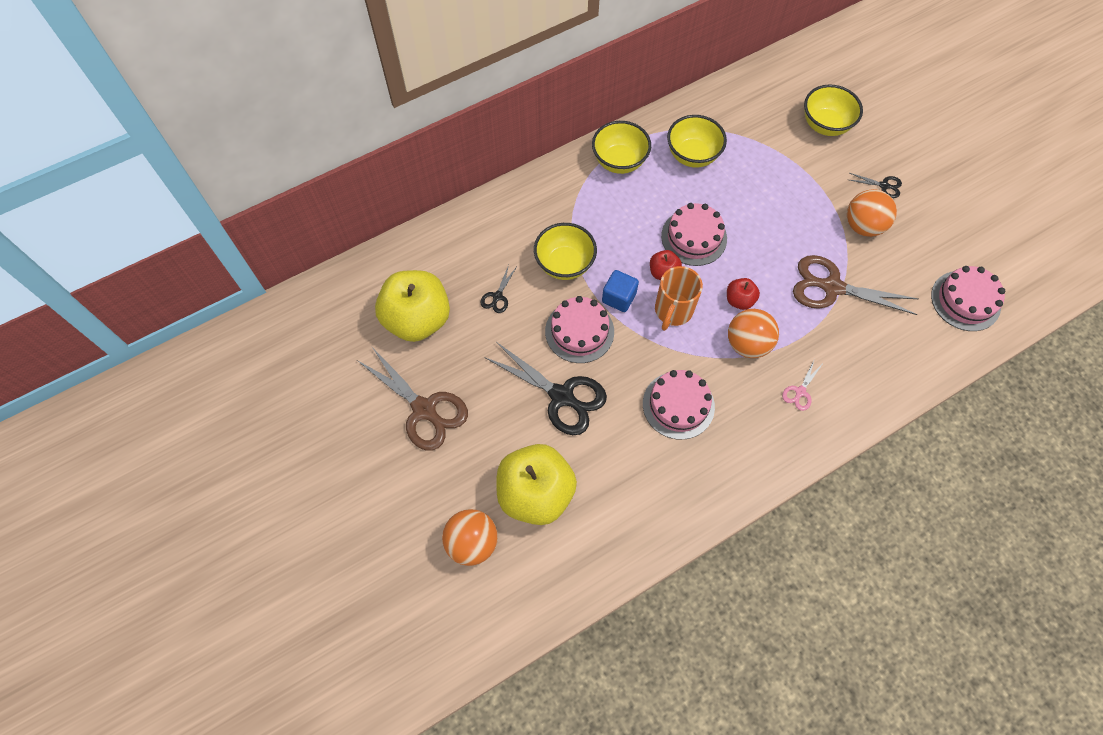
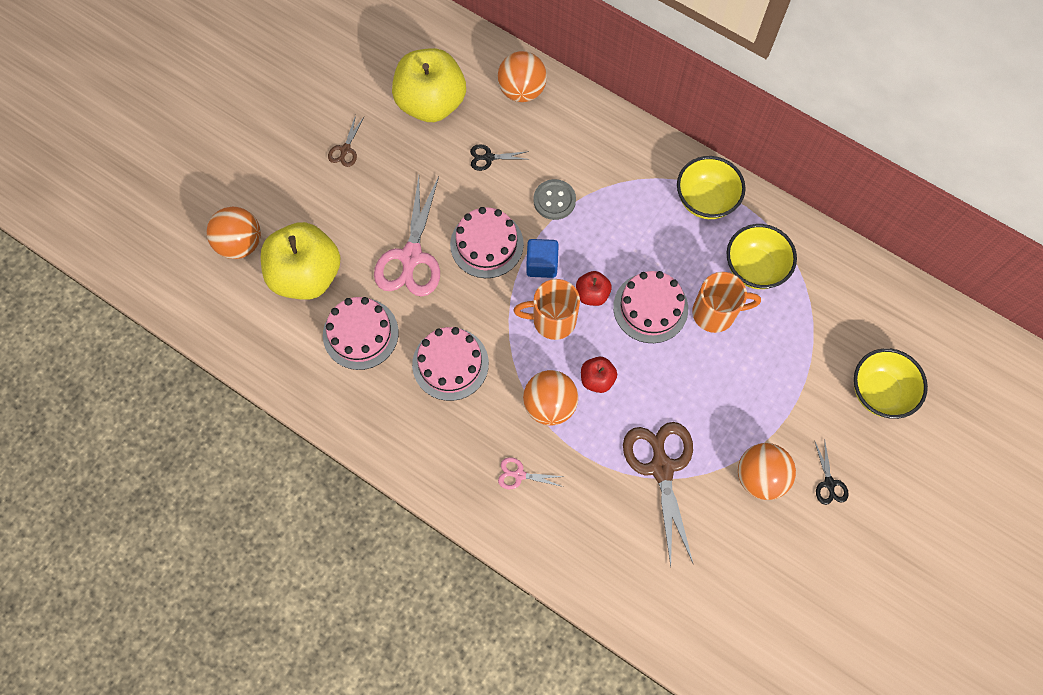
camera: 65 degrees right, 5 degrees up
brown scissors [357,346,468,450] -> brown scissors [328,115,364,167], size x0.46
black scissors [484,342,607,435] -> pink scissors [374,176,440,297]
yellow bowl [534,223,597,280] -> grey button [533,179,576,220]
pink cake [931,266,1005,331] -> pink cake moved to [323,297,399,370]
none -> orange ball [497,51,547,102]
none -> orange mug [692,272,761,333]

